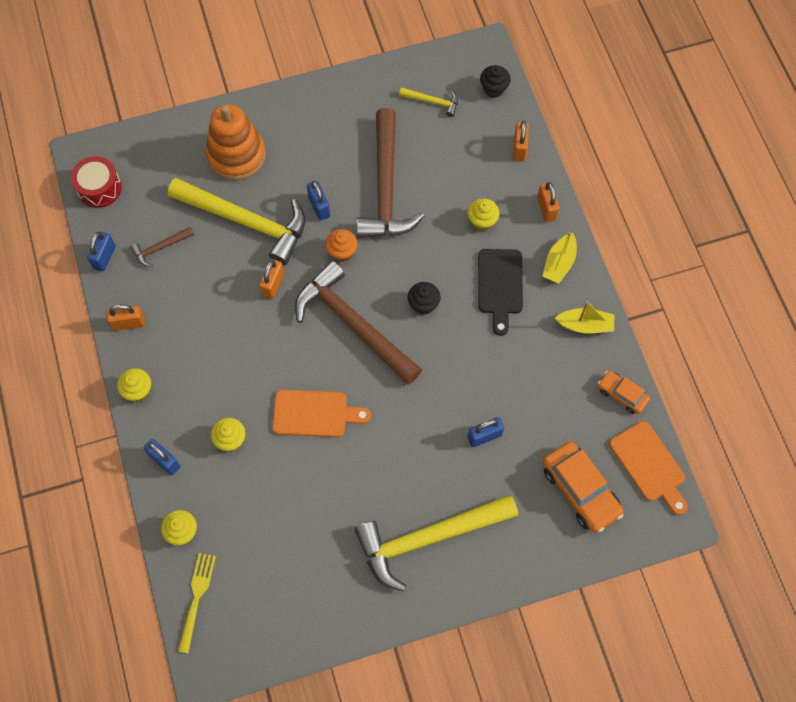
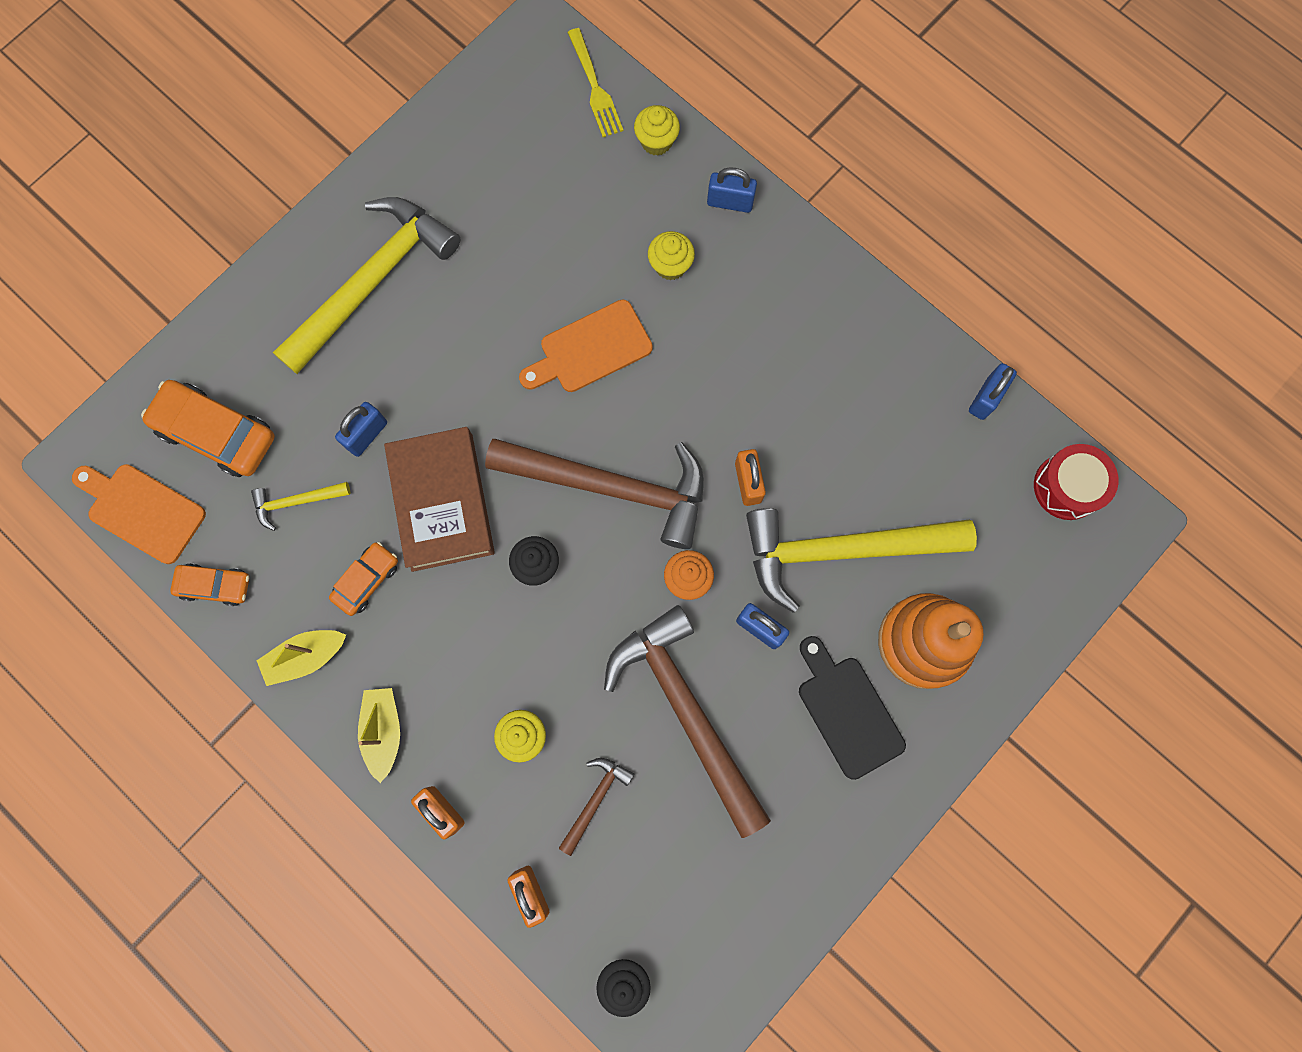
camera: 150 degrees right, 10 degrees up
blue padlock [87,231,116,272] -> blue padlock turned 45 degrees clockwise [969,363,1017,420]
orange padlock [106,304,145,331] -> none
yellow cupcake [117,368,151,402] -> none
brown hammer [130,227,194,267] -> brown hammer moved to [559,758,634,856]
yellow hammer [399,87,458,117] -> yellow hammer moved to [251,482,350,531]
black cutting board [478,249,523,336] -> black cutting board moved to [799,636,906,780]
none -> orange car [329,542,398,616]
none -> brown book [384,427,495,572]

